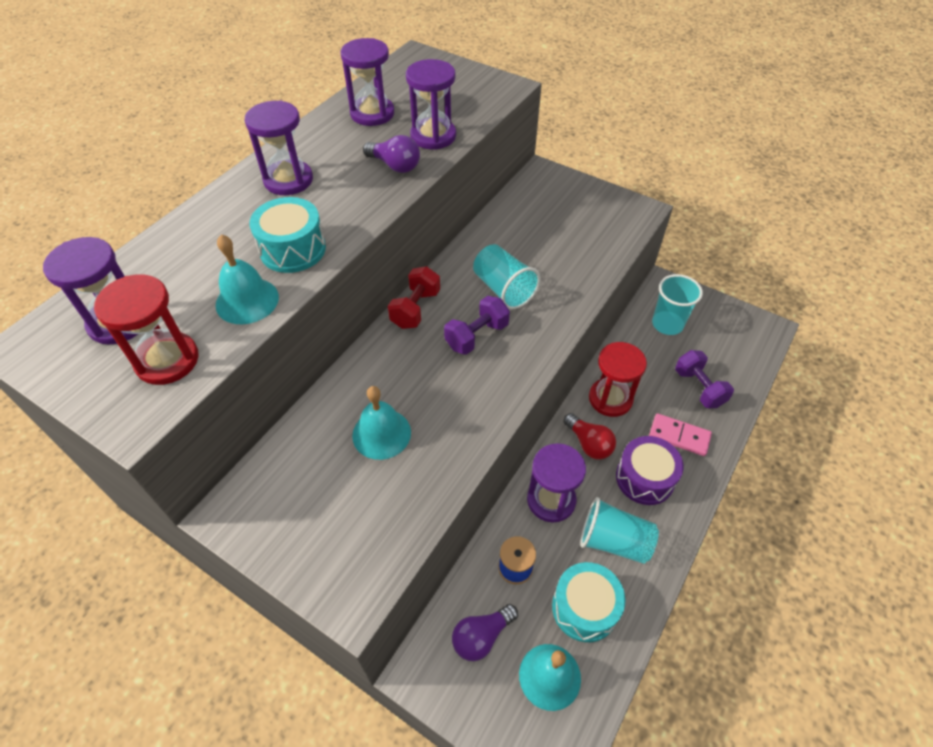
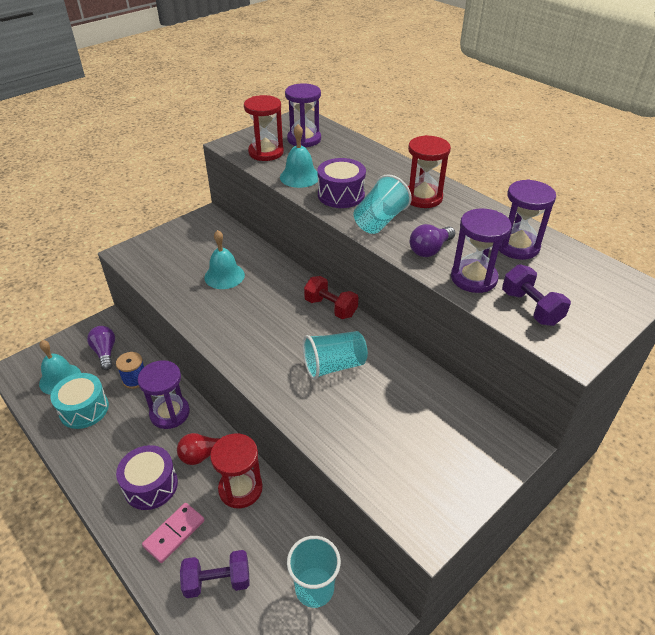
camera: 105 degrees right, 10 degrees down
purple hourglass [245,100,313,195] -> red hourglass [408,135,451,208]
turquoise drum [249,197,326,273] -> purple drum [317,158,366,208]
purple dumbbell [444,296,510,355] -> purple dumbbell moved to [502,264,571,326]
turquoise cup [580,497,659,564] -> turquoise cup moved to [354,174,412,234]

